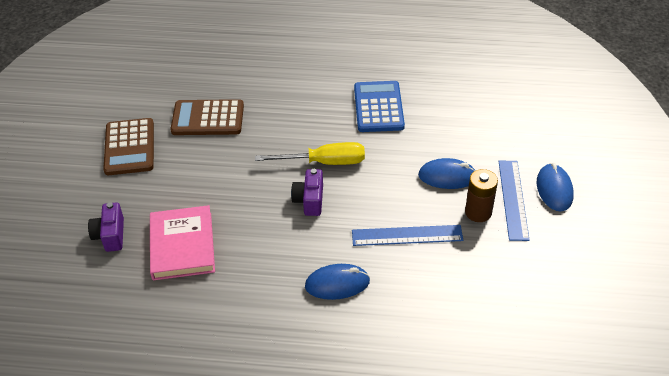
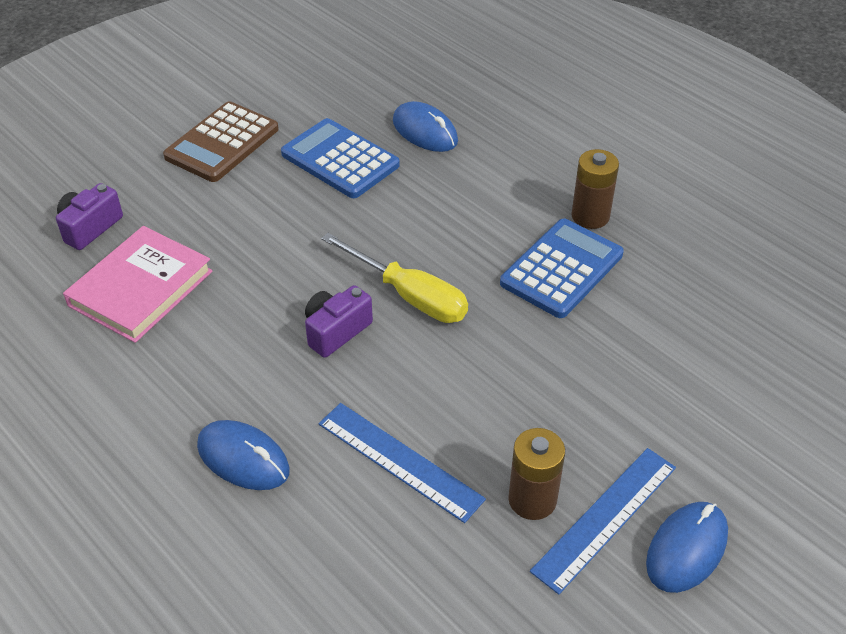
camera: 40 degrees right, 0 degrees up
brown calculator [170,99,244,135] -> blue calculator [281,118,400,198]
blue mouse [418,158,476,189] -> blue mouse moved to [393,101,458,152]
none -> brown battery [571,149,619,229]

